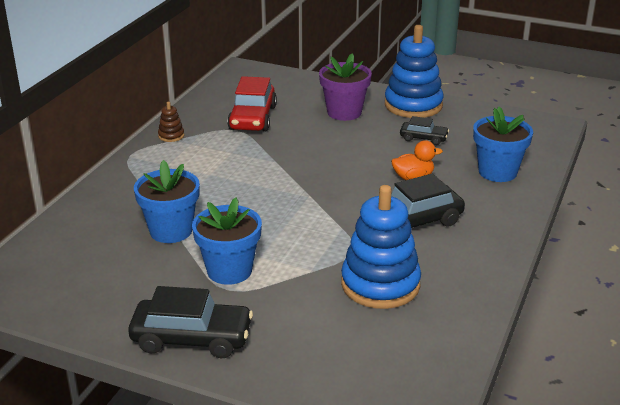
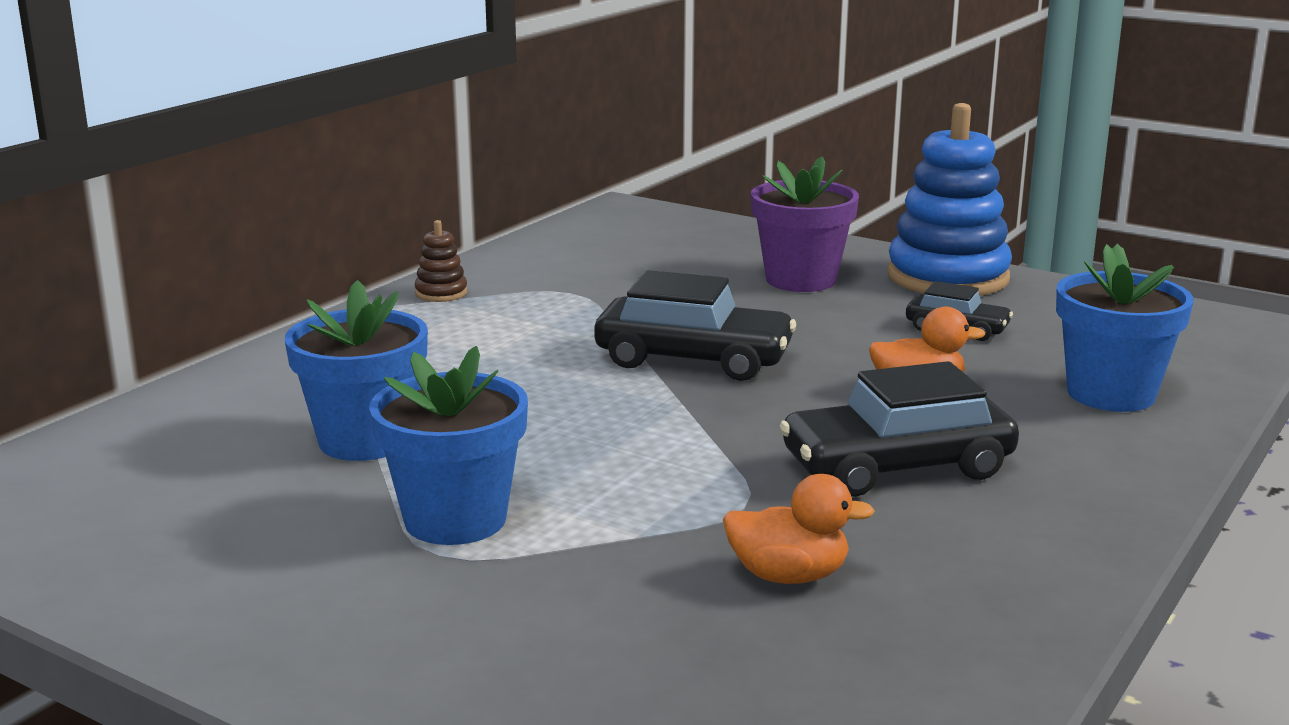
camera: 10 degrees right, 10 degrees down
black car [128,286,253,358] -> black car moved to [595,270,796,381]
red car [227,76,277,131] -> none
blue stacking toy [341,185,421,309] -> orange duck [723,474,875,584]

